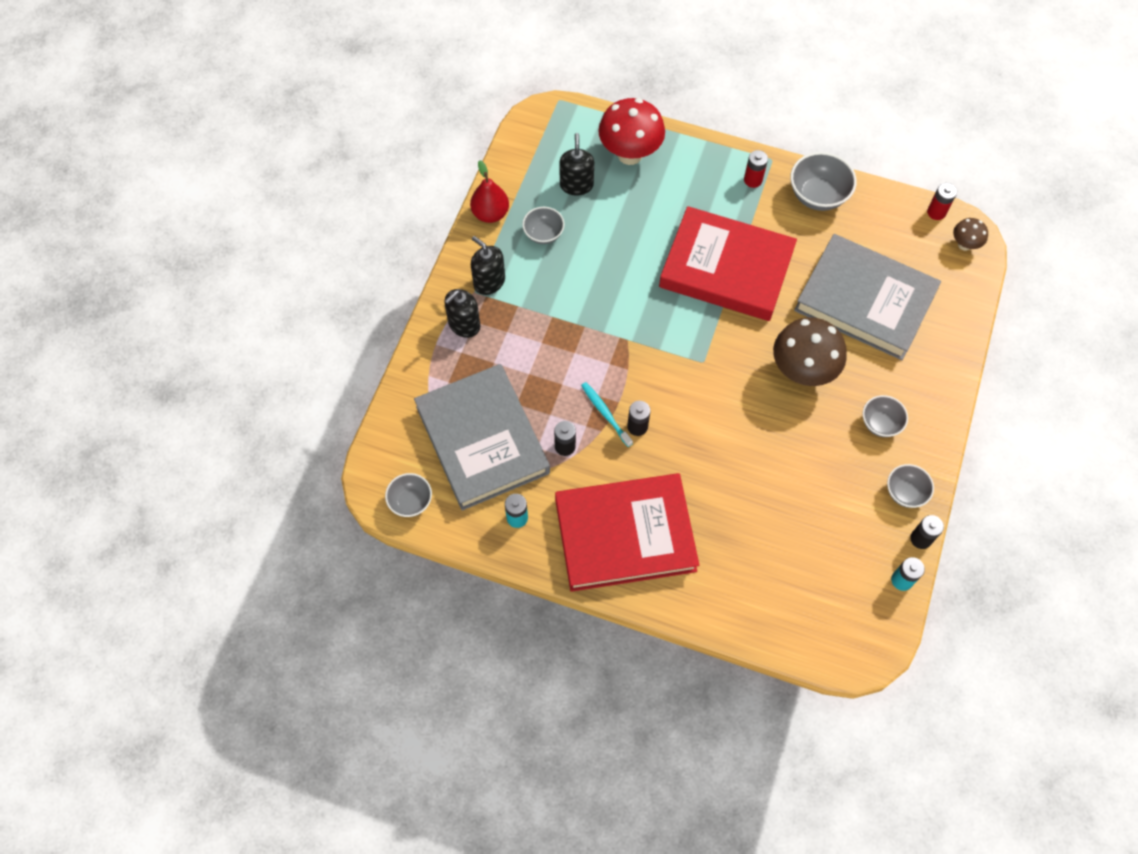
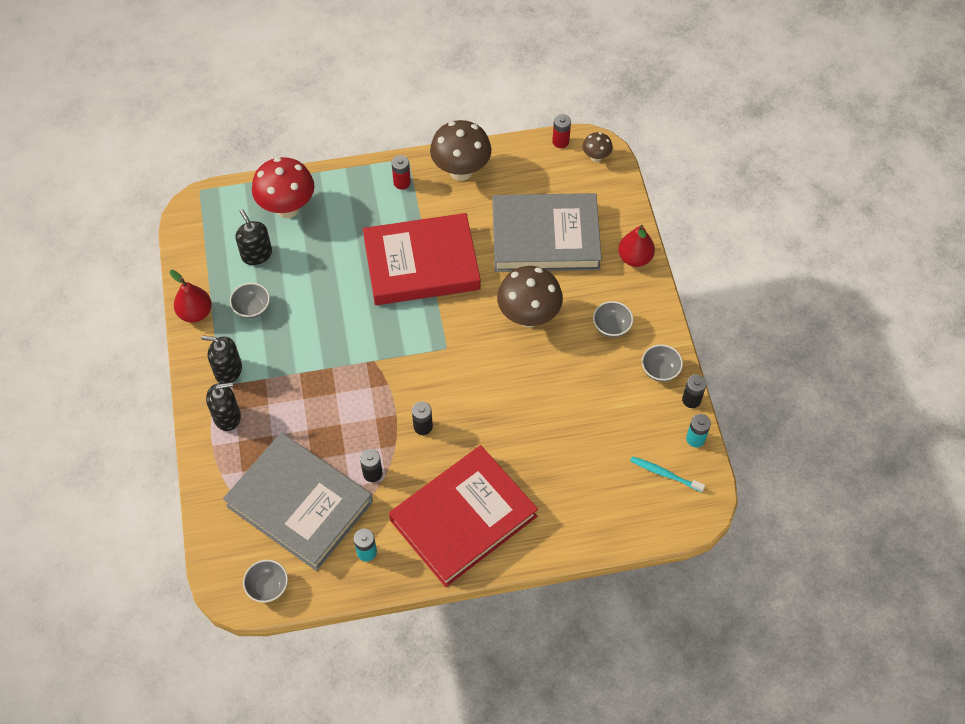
camera: 30 degrees left, 5 degrees down
black soap dispenser [444,289,480,338] -> black soap dispenser turned 120 degrees counterclockwise [206,382,241,431]
turquoise toothbrush [581,382,633,447] -> turquoise toothbrush moved to [630,456,705,492]
grey bowl [790,152,857,211] -> brown mushroom [430,120,492,181]
none -> red pear [618,225,655,267]

